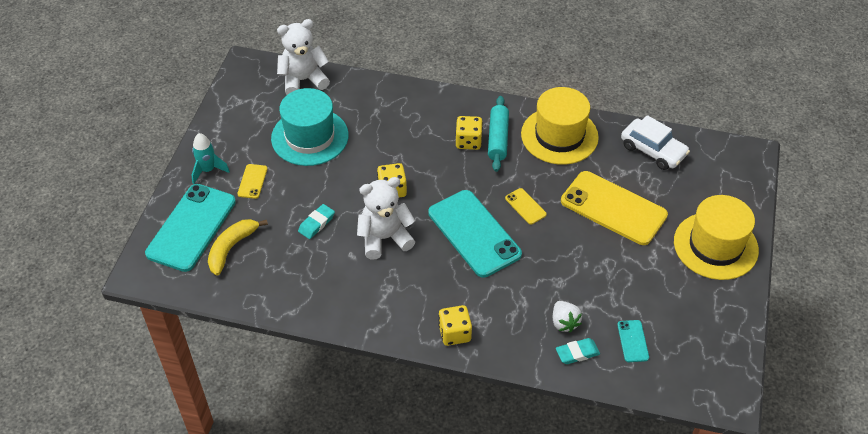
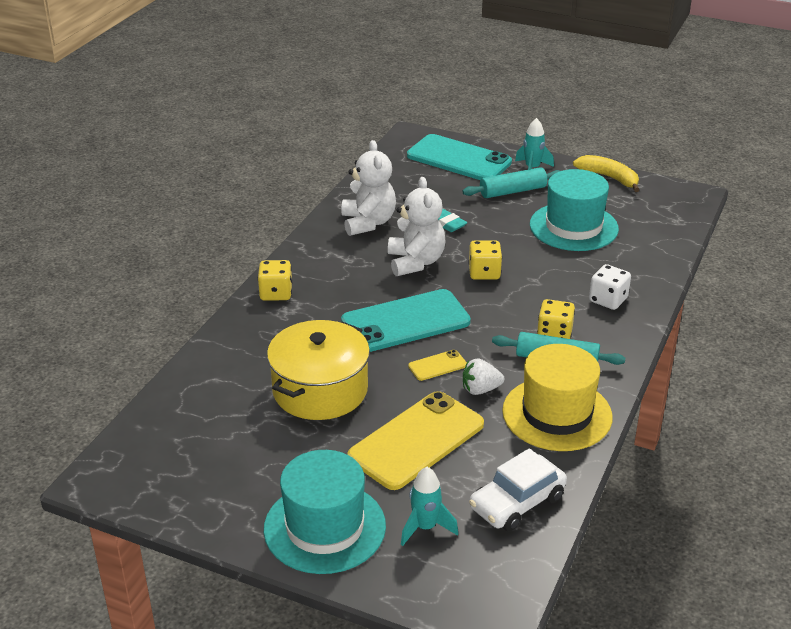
camera: 100 degrees right, 15 degrees down
yellow banana [208,219,268,276] -> yellow banana moved to [573,155,640,192]
yellow phone [237,164,268,199] -> turquoise rolling pin [462,167,560,198]
white teddy bear [277,19,330,95] -> white teddy bear moved to [341,140,396,236]
white strawberry [553,301,582,333] -> white strawberry moved to [463,358,504,395]
turquoise eraser [556,338,600,364] -> none
turquoise phone [617,320,649,362] -> none
yellow hat [674,195,759,280] -> turquoise hat [264,450,386,574]
none -> yellow pot [267,320,370,420]
none -> turquoise rocket [401,467,459,546]
none -> white dice [589,264,631,310]

